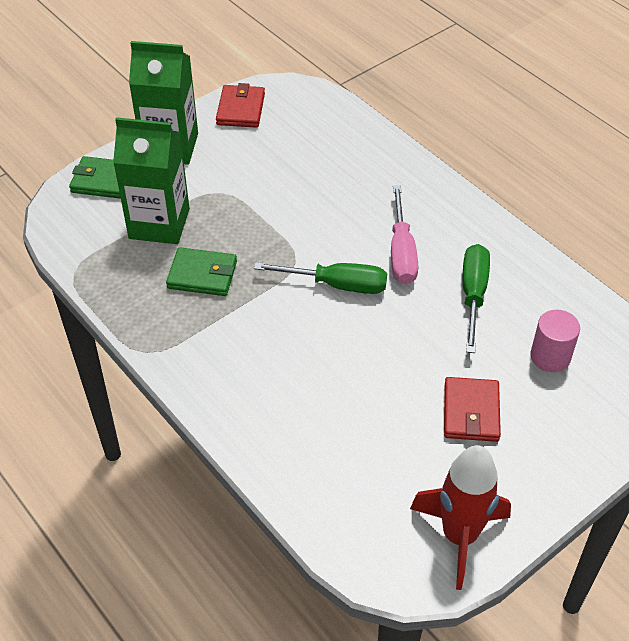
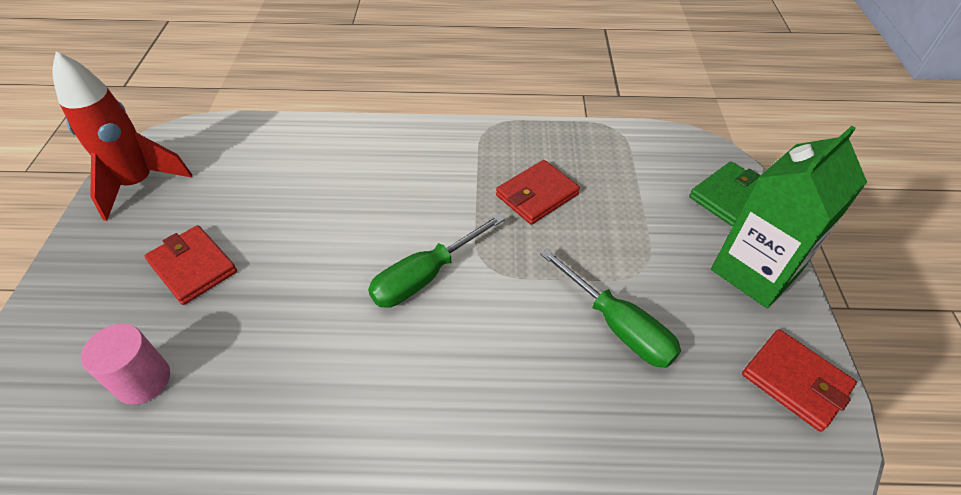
camera: 130 degrees right, 0 degrees up
green carton [113,117,190,244] -> none
green wallet [166,247,237,296] -> red wallet [496,160,580,225]
pink screwdriver [391,185,418,284] -> none
green screwdriver [463,244,490,353] -> green screwdriver moved to [540,248,681,368]

